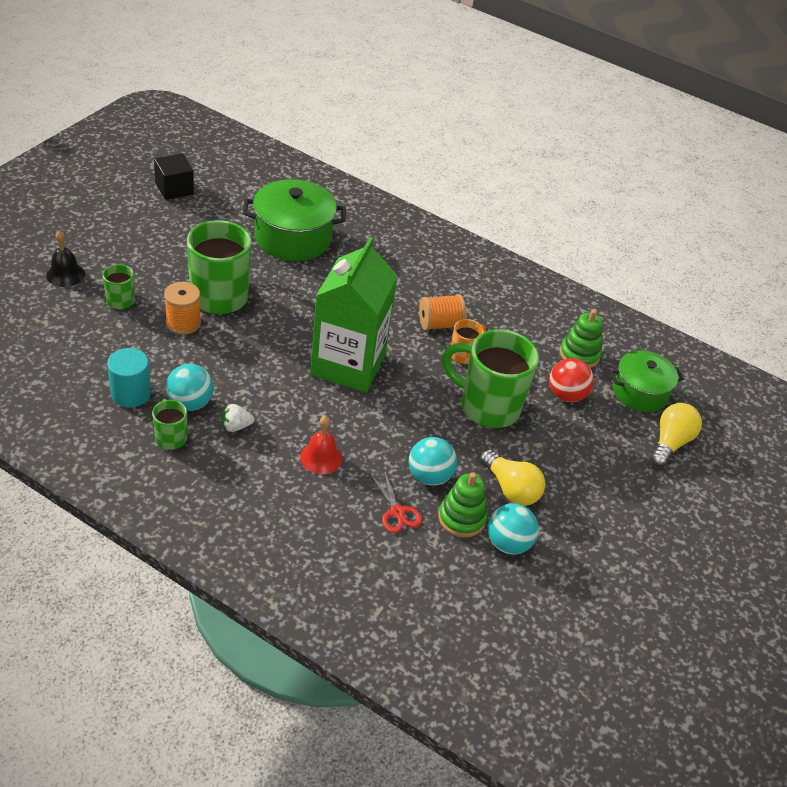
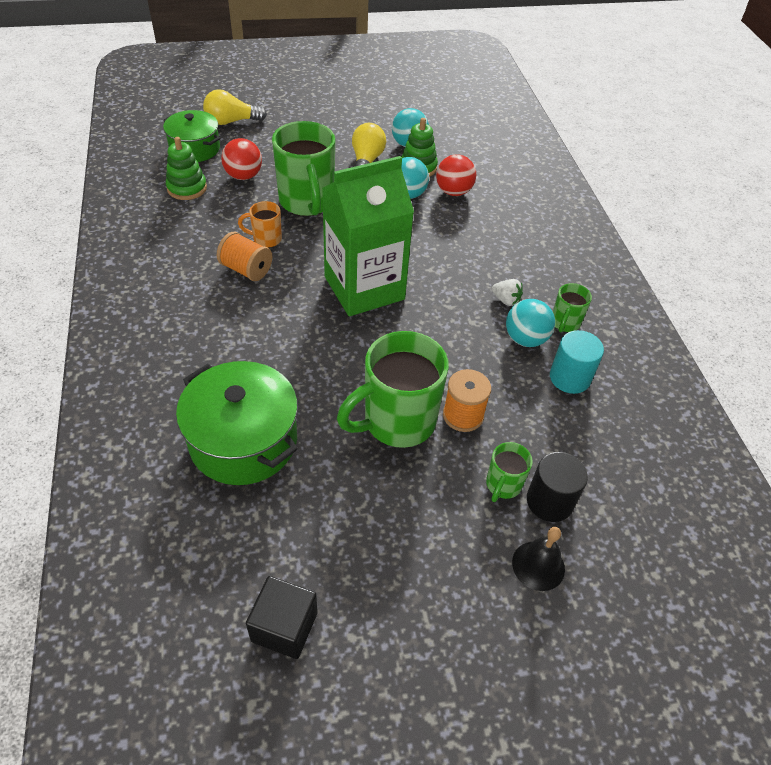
camera: 130 degrees left, 5 degrees up
red bell [300,415,342,474] -> none
red scissors [370,472,422,533] -> red ball [436,155,476,196]
none -> black cylinder [527,452,588,522]

